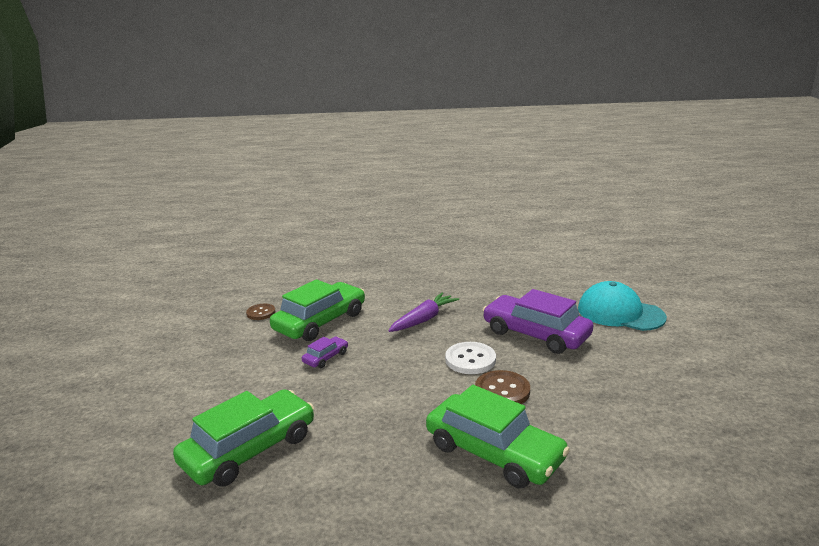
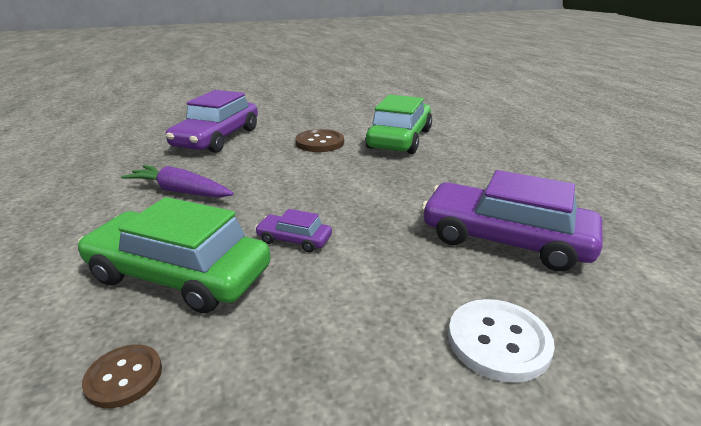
camera: 110 degrees left, 5 degrees up
green car [173,389,314,487] -> purple car [422,170,602,272]
white button [445,342,496,374] -> white button moved to [448,299,555,383]
turquoise cap [578,281,667,331] -> none

